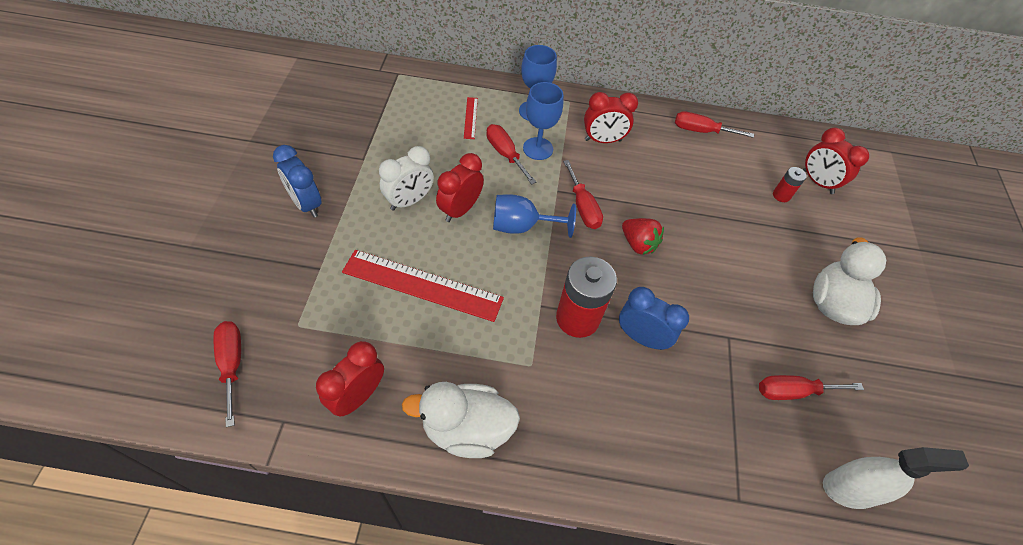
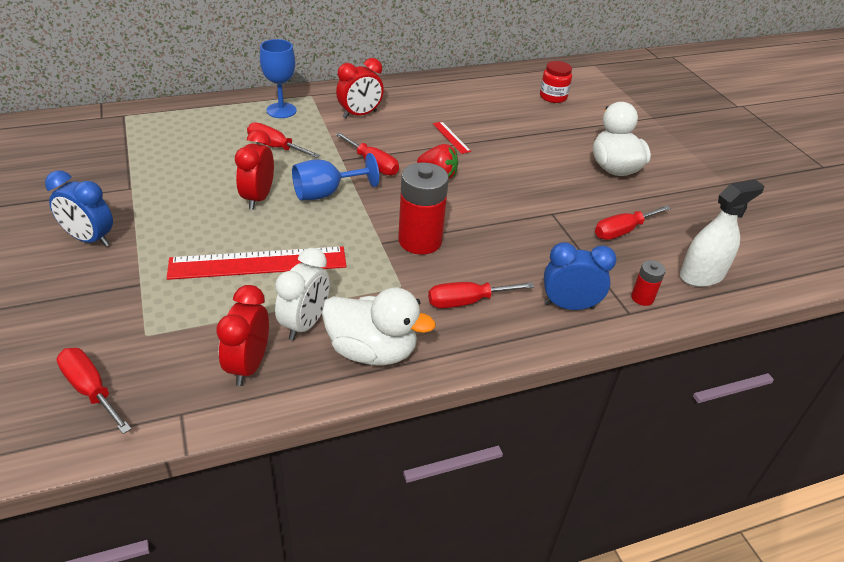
camera: 25 degrees left, 15 degrees down
white clock [379,146,434,211] -> white clock moved to [275,248,330,340]
white duck [402,382,520,458] -> white duck turned 135 degrees counterclockwise [322,288,435,366]
red ruler [464,97,478,139] -> red ruler moved to [433,122,471,154]
blue goblet [523,82,563,160] -> none
blue clock [619,287,689,350] -> blue clock moved to [544,242,616,310]
red screwdriver [675,111,754,138] -> red screwdriver moved to [428,282,534,308]
red battery [773,167,806,202] -> red battery moved to [631,260,666,306]
red clock [803,128,869,194] -> red jar [540,61,572,103]

